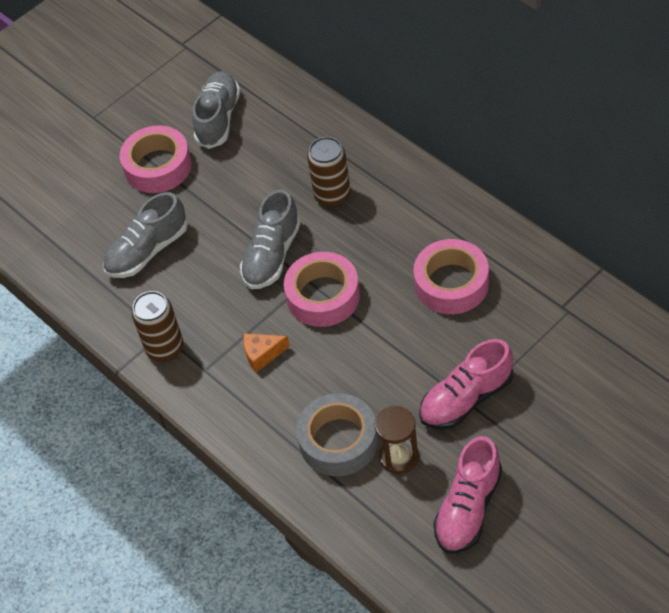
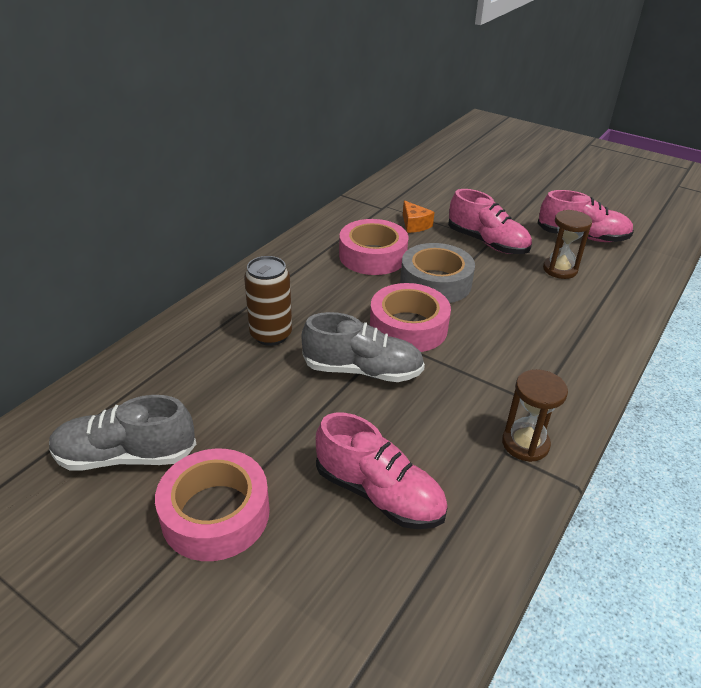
camera: 110 degrees left, 15 degrees down
grey shoe [103,192,188,278] -> pink shoe [316,412,448,529]
brown can [132,291,183,362] -> brown hourglass [502,369,568,462]
orange cheese [243,333,290,372] -> orange cheese moved to [403,200,435,233]
grey tape [296,393,378,476] -> grey tape moved to [400,243,475,303]

